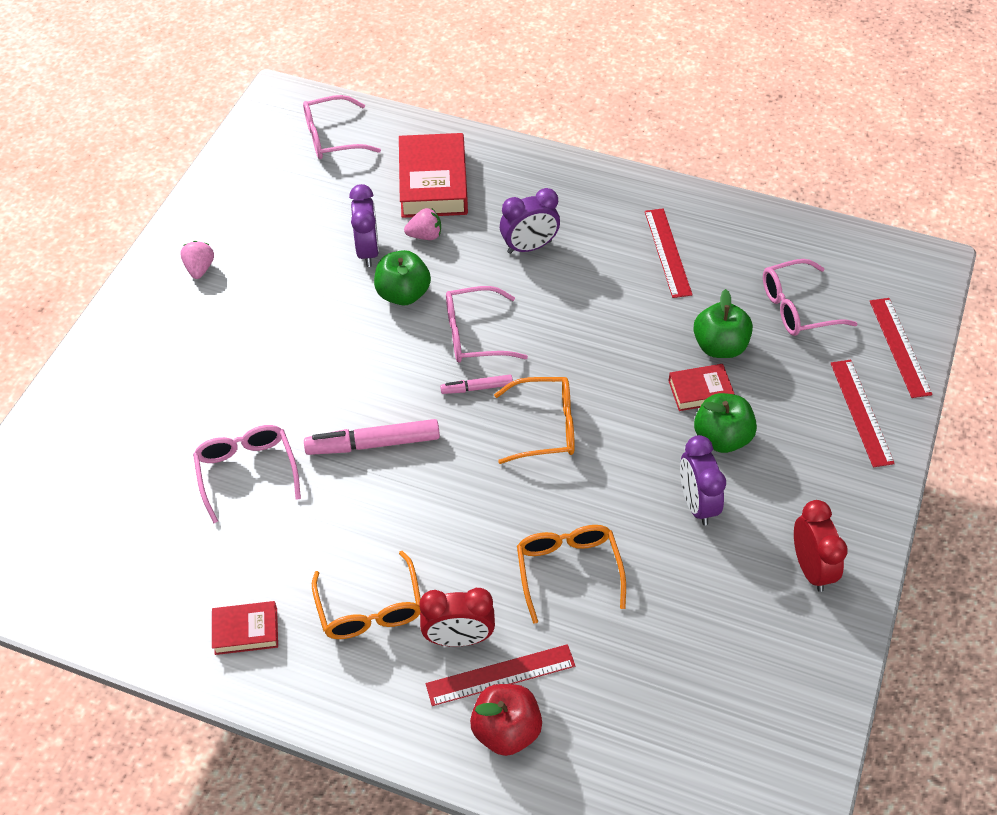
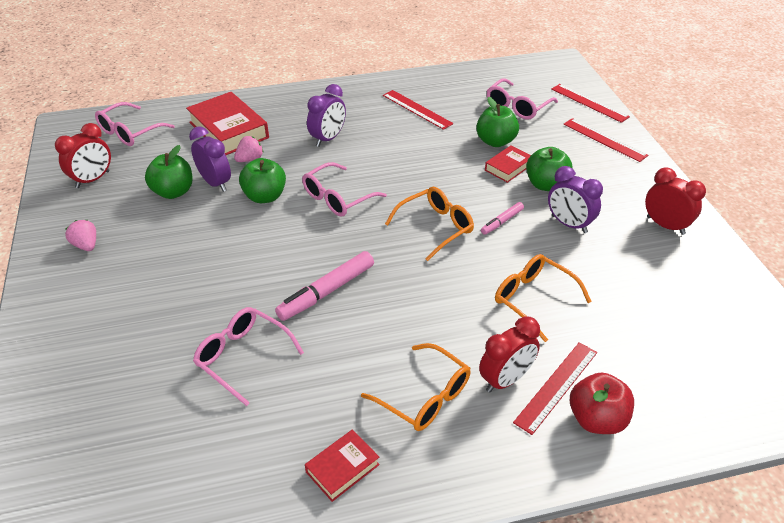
camera: 35 degrees left, 10 degrees down
pink marker [440,375,513,394] -> pink marker moved to [481,202,524,235]
none -> red clock [55,123,111,188]
none -> green apple [145,145,193,199]

